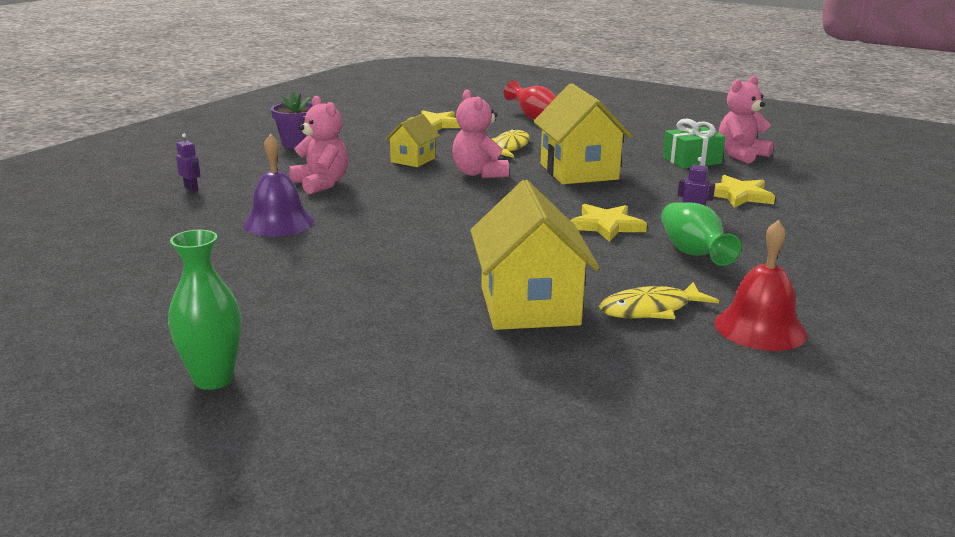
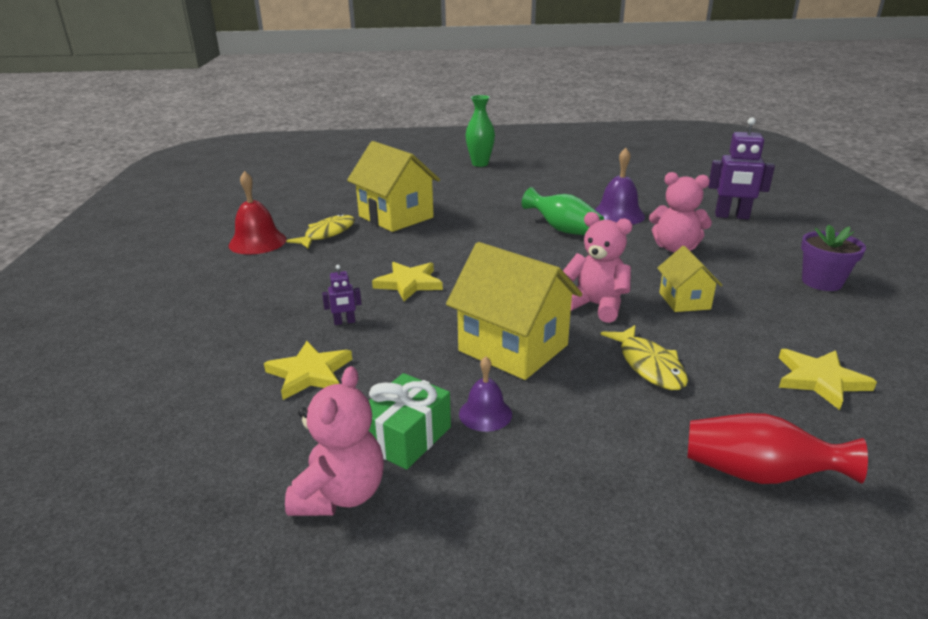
camera: 145 degrees right, 5 degrees up
purple robot [176,134,200,192] -> purple robot [708,117,775,219], size x2.06
green vase [661,202,741,266] -> green vase moved to [522,187,604,235]
none -> purple bell [459,356,512,432]

